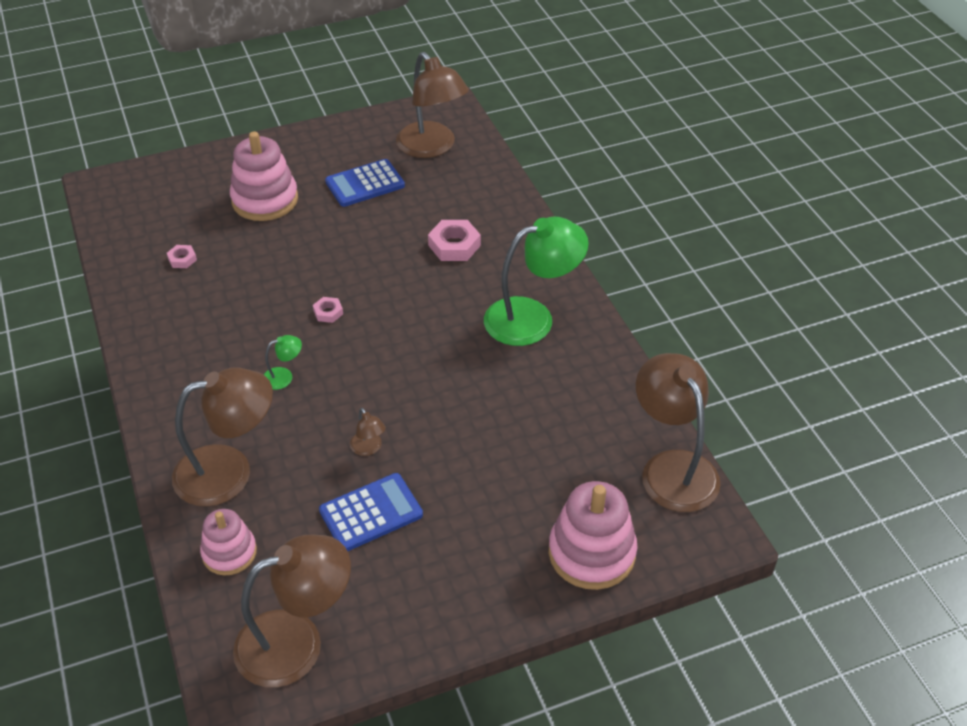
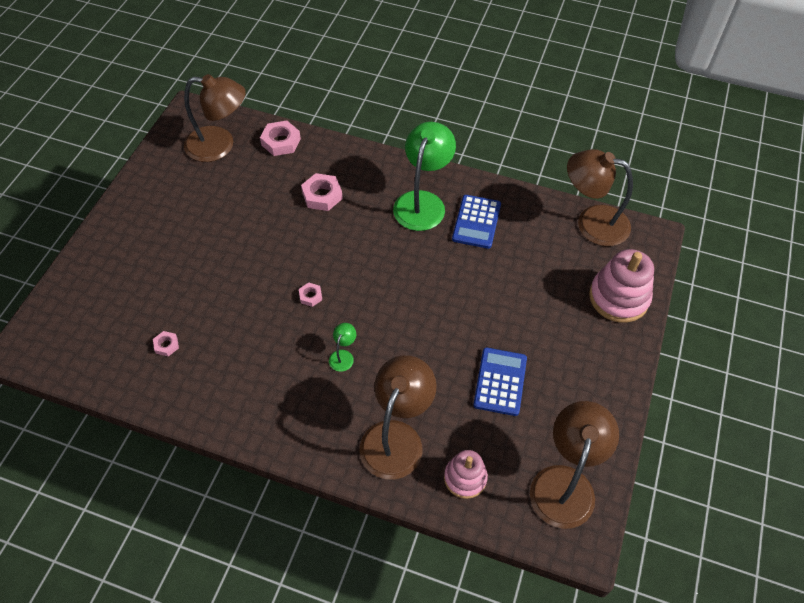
camera: 50 degrees left, 10 degrees up
pink stacking toy [230,131,298,221] -> none
blue calculator [325,159,405,207] -> blue calculator moved to [452,195,501,249]
brown lamp [350,408,386,456] -> none
none -> pink nut [260,121,301,156]

